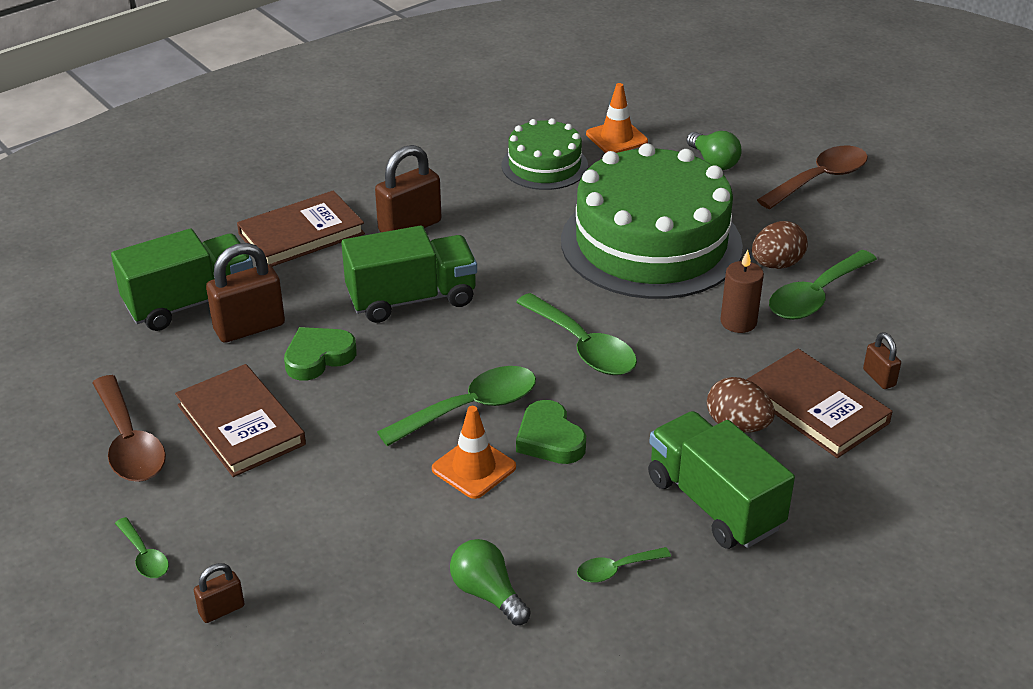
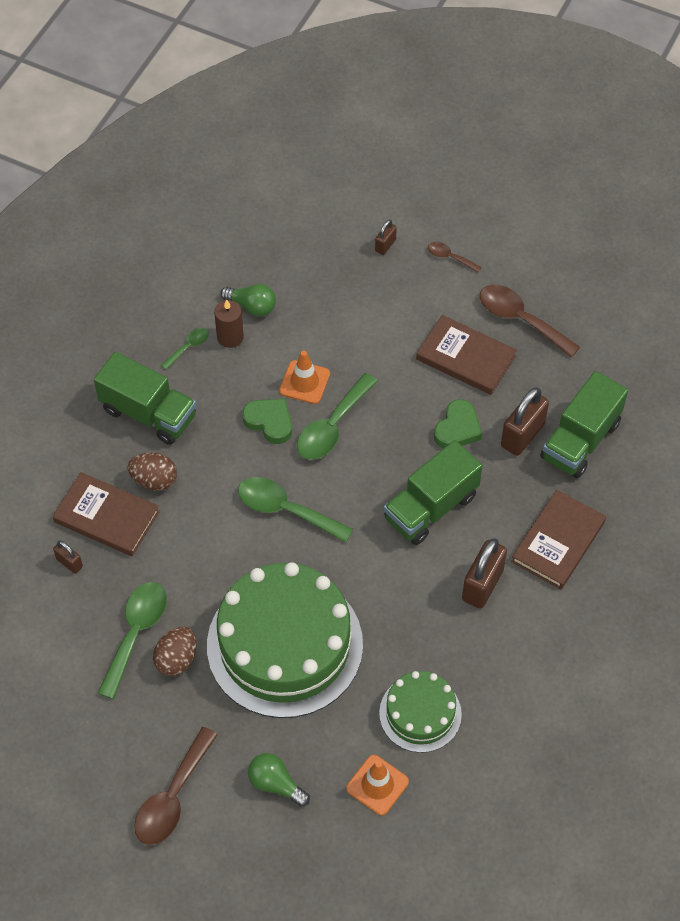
camera: 155 degrees right, 20 degrees up
green spoon [115,517,169,578] -> brown spoon [428,242,482,272]
brown candle [720,250,764,333] -> brown candle moved to [214,300,244,348]

